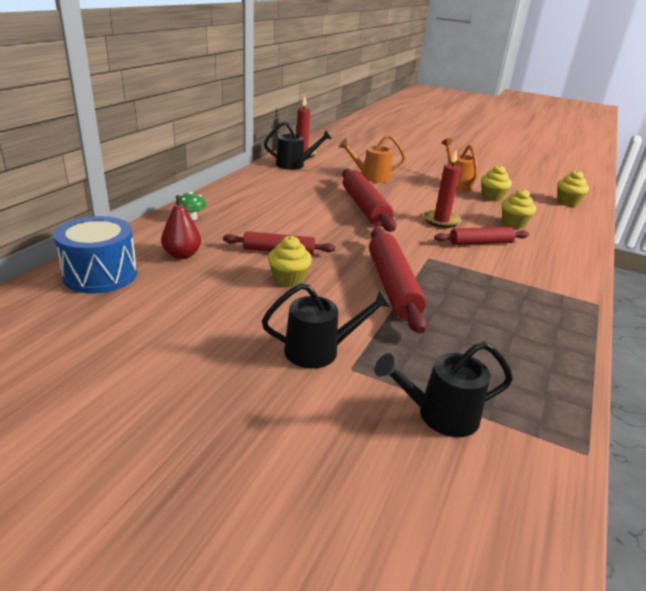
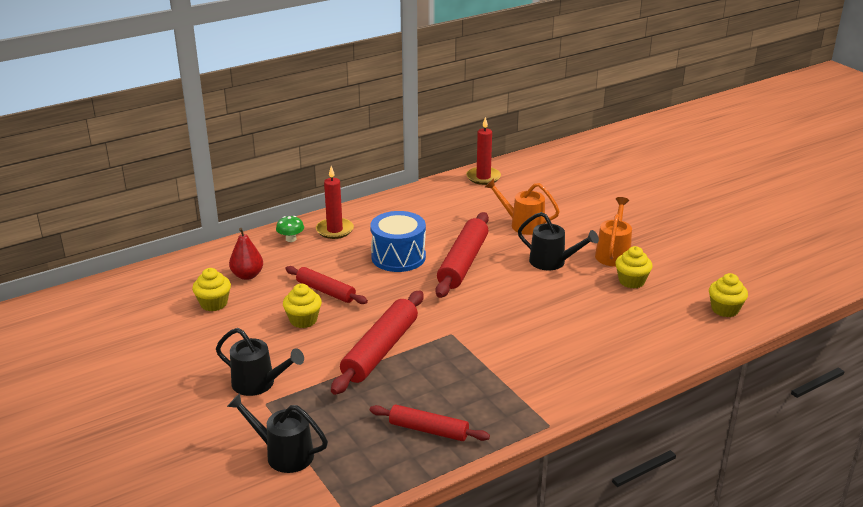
camera: 35 degrees right, 0 degrees up
blue drum [54,216,137,294] -> blue drum moved to [370,211,426,272]
black watering can [264,122,332,170] -> black watering can moved to [518,212,599,270]
red candle [423,150,461,228] -> red candle moved to [316,166,354,239]
red rolling pin [434,227,529,245] -> red rolling pin moved to [370,405,490,441]
yellow cupcake [502,188,536,229] -> yellow cupcake moved to [192,268,231,311]

